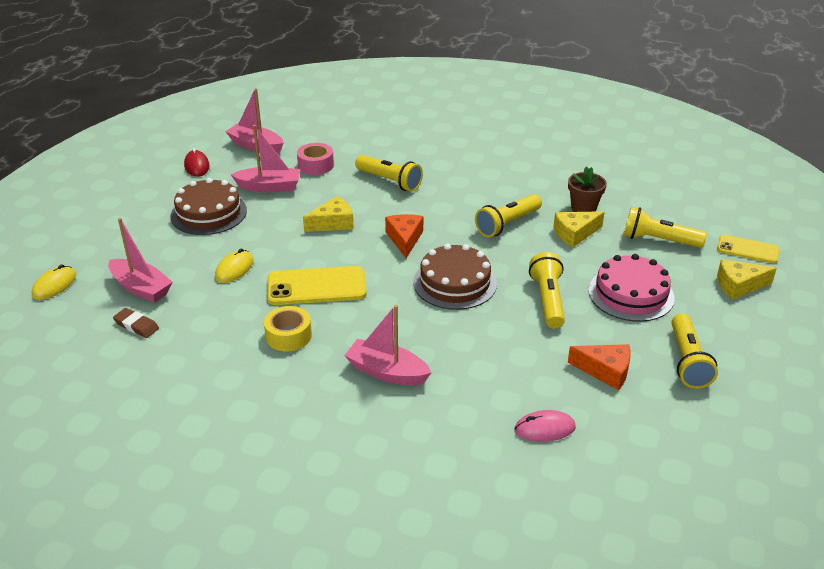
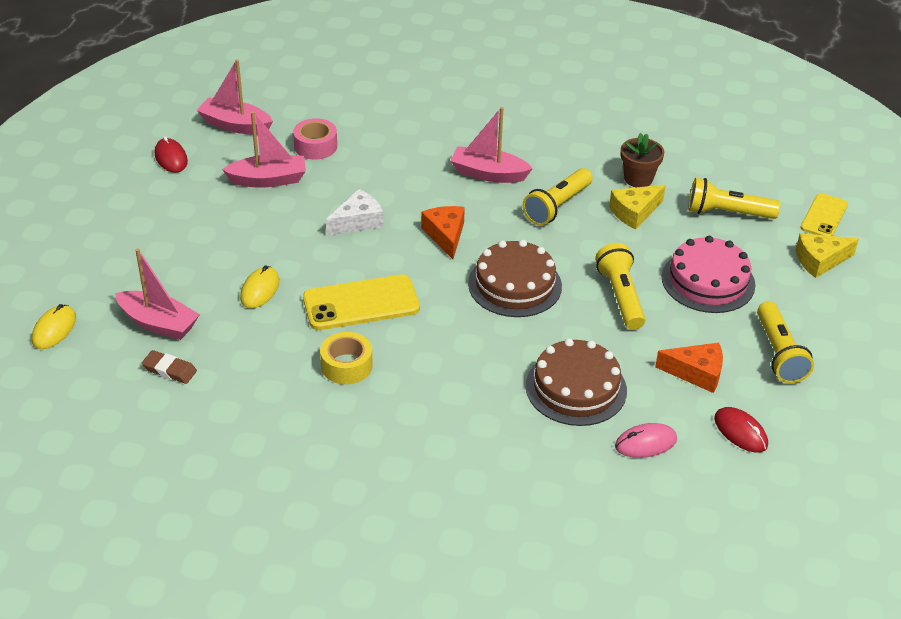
camera: 10 degrees left, 5 degrees up
brown cake [170,178,247,235] -> brown cake moved to [526,338,627,426]
yellow cheese [303,196,354,232] -> white cheese [326,189,383,235]
pink boat [344,305,432,385] -> pink boat moved to [450,107,533,183]
yellow flashlight [355,155,423,192] -> none
yellow phone [717,235,779,263] -> yellow phone turned 75 degrees counterclockwise [800,193,848,236]
none -> red mouse [714,407,768,452]

